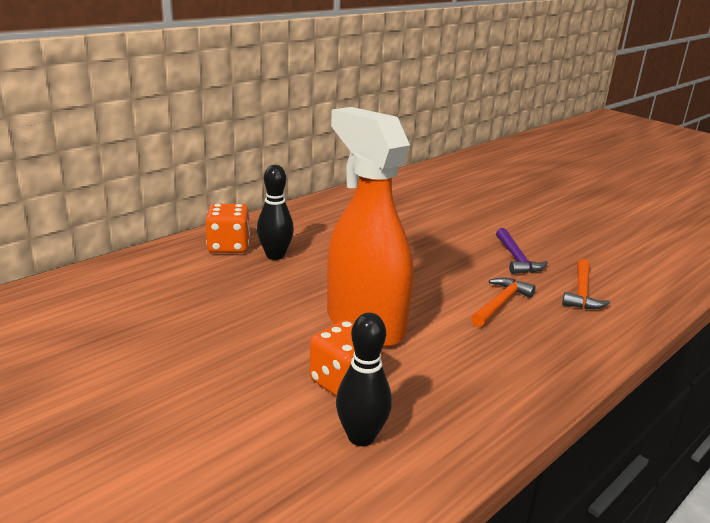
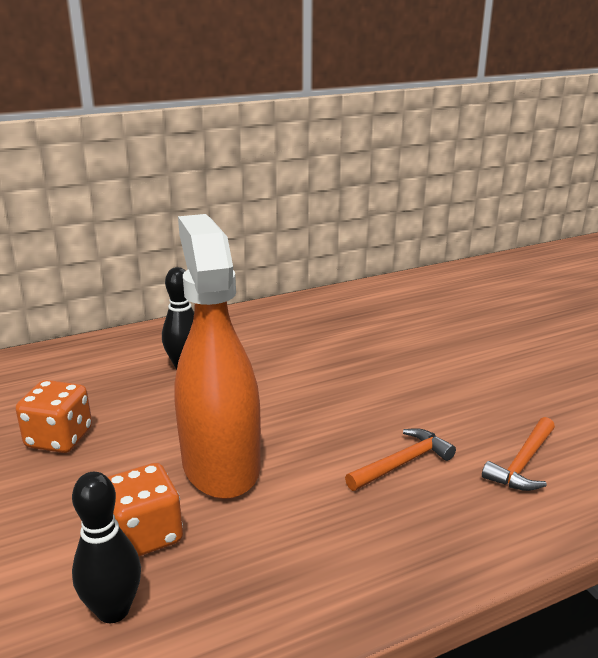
camera: 20 degrees right, 0 degrees up
orange dice [206,204,250,253] -> orange dice moved to [16,380,92,453]
purple hammer [496,228,548,274] -> none

